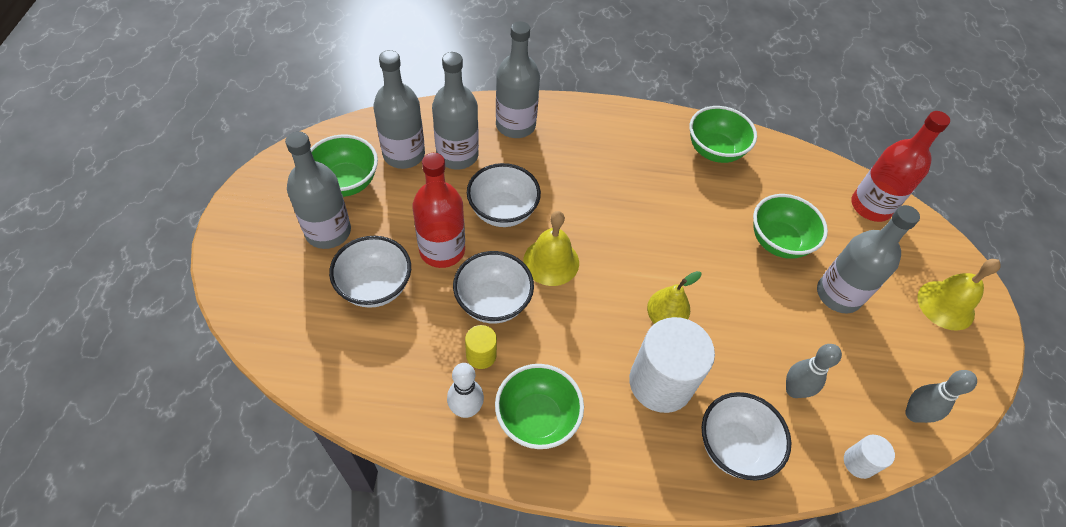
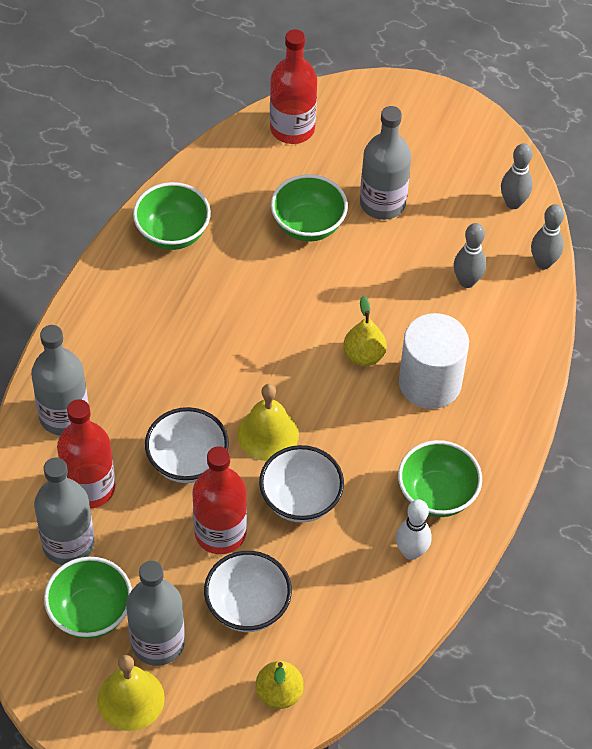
camera: 70 degrees left, 0 degrees up
grey bottle [432,52,479,169] -> red bottle [57,399,115,509]
yellow cylinder [465,325,497,369] -> none
white bowl [702,392,791,481] -> none
white cylinder [844,435,895,479] -> grey bowling pin [531,204,564,269]
yellow bell [917,259,1001,330] -> yellow bell moved to [97,655,165,731]
none -> yellow pear [255,661,304,709]

